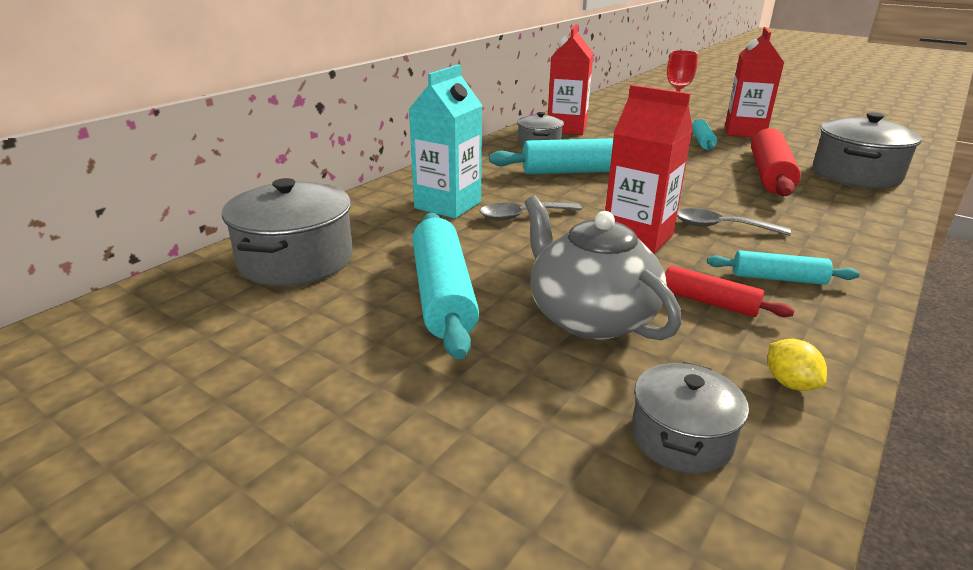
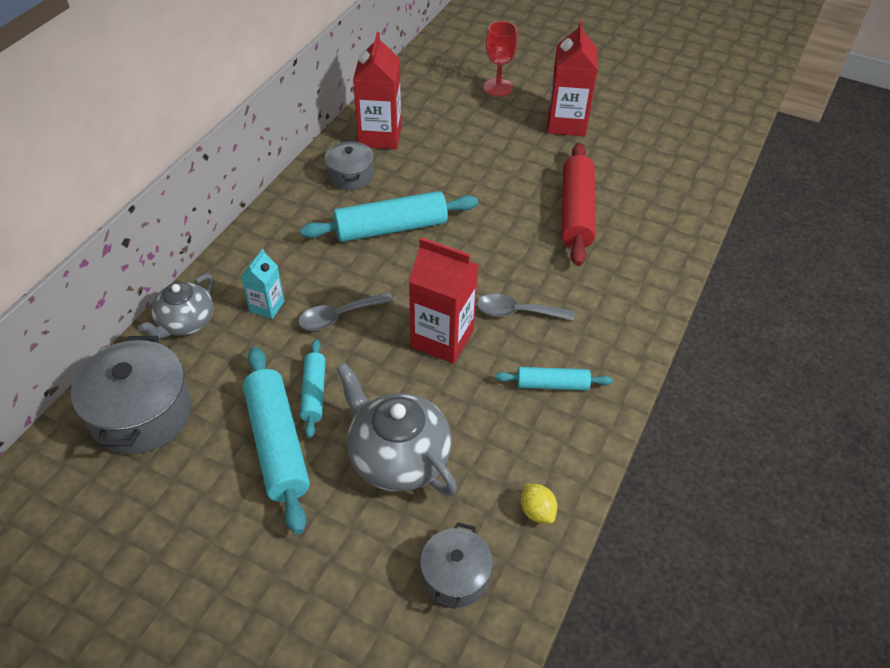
camera: 10 degrees left, 20 degrees up
turquoise carton [408,64,482,219] -> turquoise carton [241,249,284,319], size x0.55
red rolling pin [665,266,795,317] -> none
turquoise rolling pin [692,119,717,150] -> turquoise rolling pin moved to [300,339,326,438]
grey pot [813,112,922,188] -> none
none -> grey teapot [138,274,214,339]

